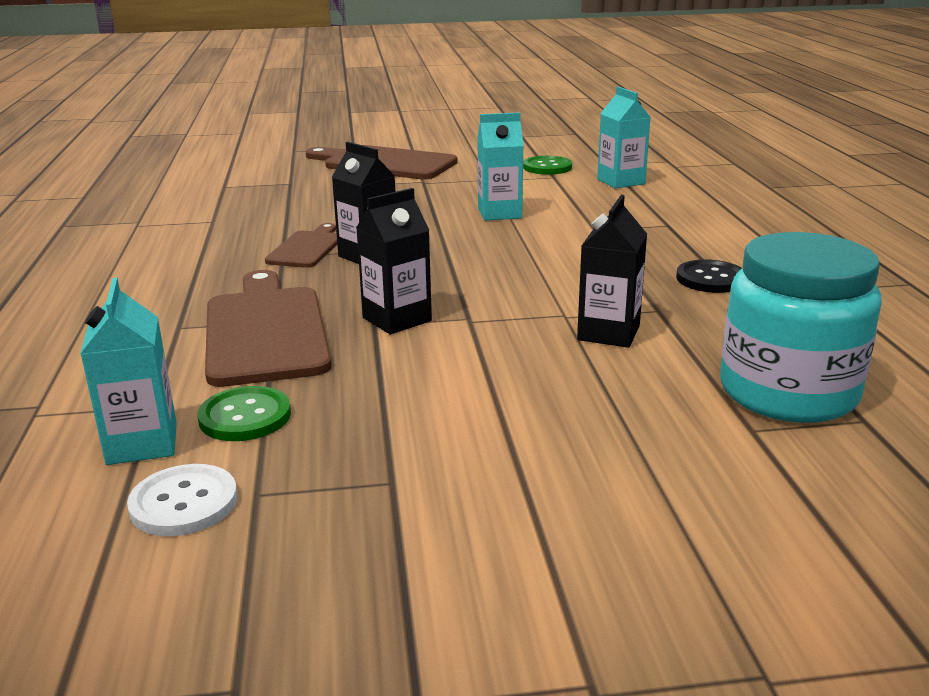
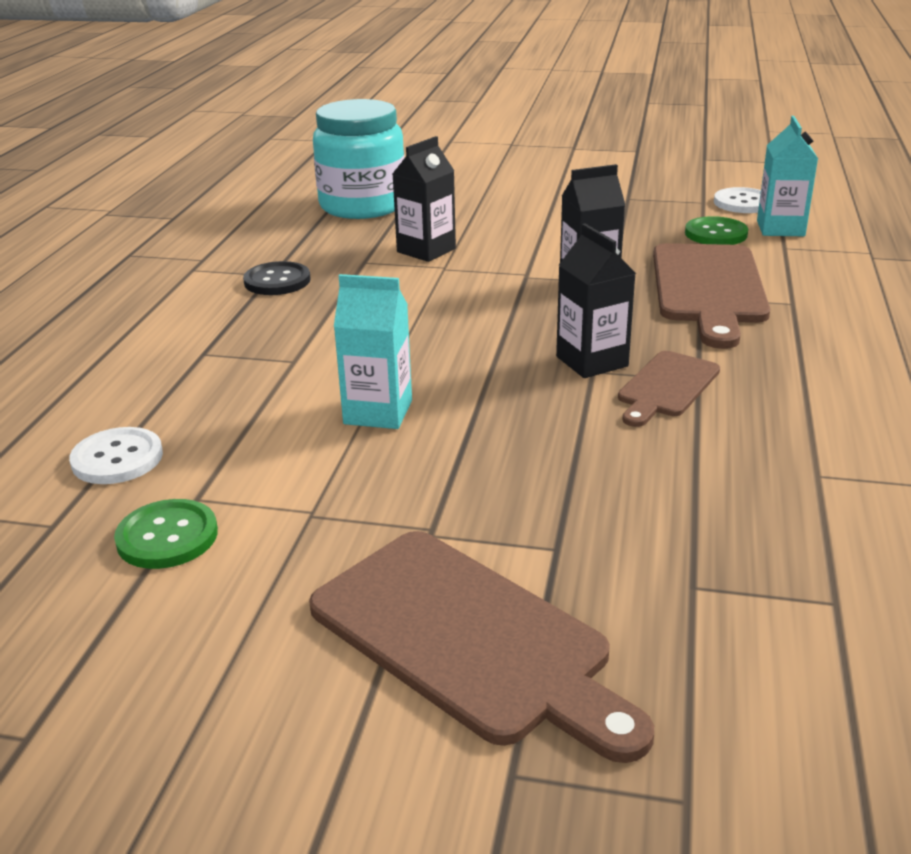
camera: 160 degrees left, 5 degrees up
turquoise carton [597,87,651,189] -> white button [69,427,163,484]

